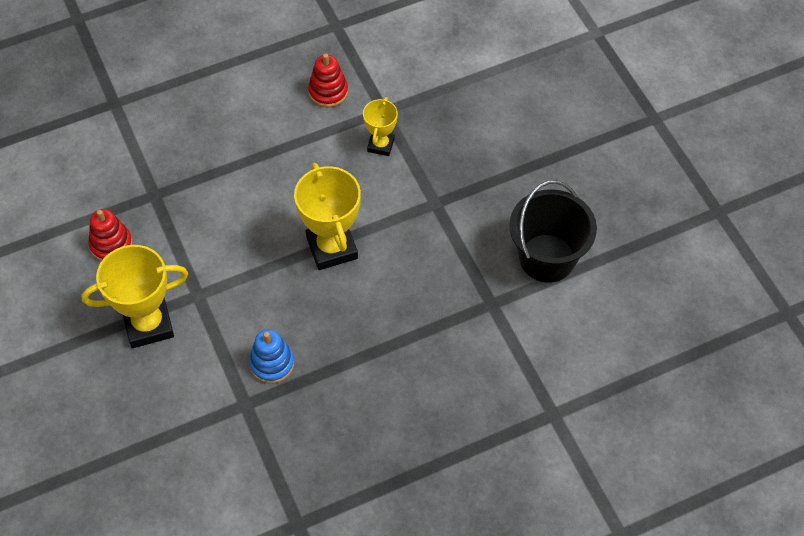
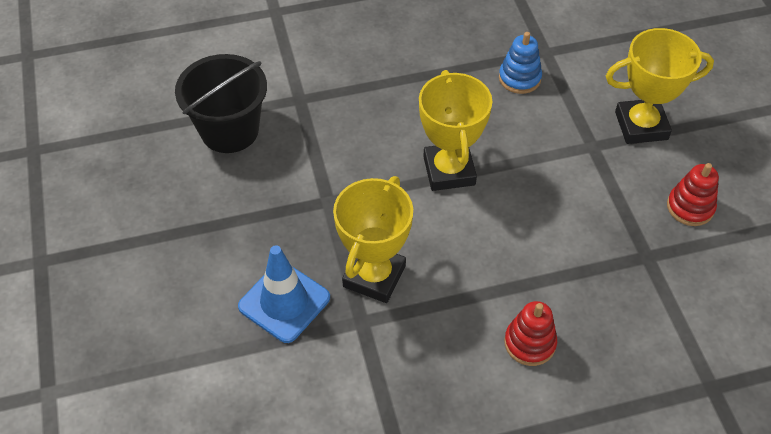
camera: 170 degrees left, 5 degrees down
red stacking toy [308,53,348,108] -> red stacking toy moved to [504,301,557,366]
yellow trophy [363,97,398,156] -> yellow trophy [333,176,413,303], size x1.76
none -> blue traffic cone [238,245,330,343]

